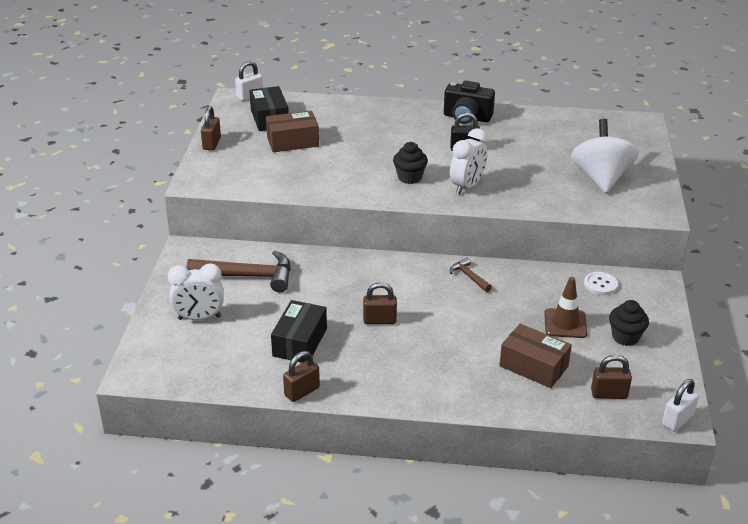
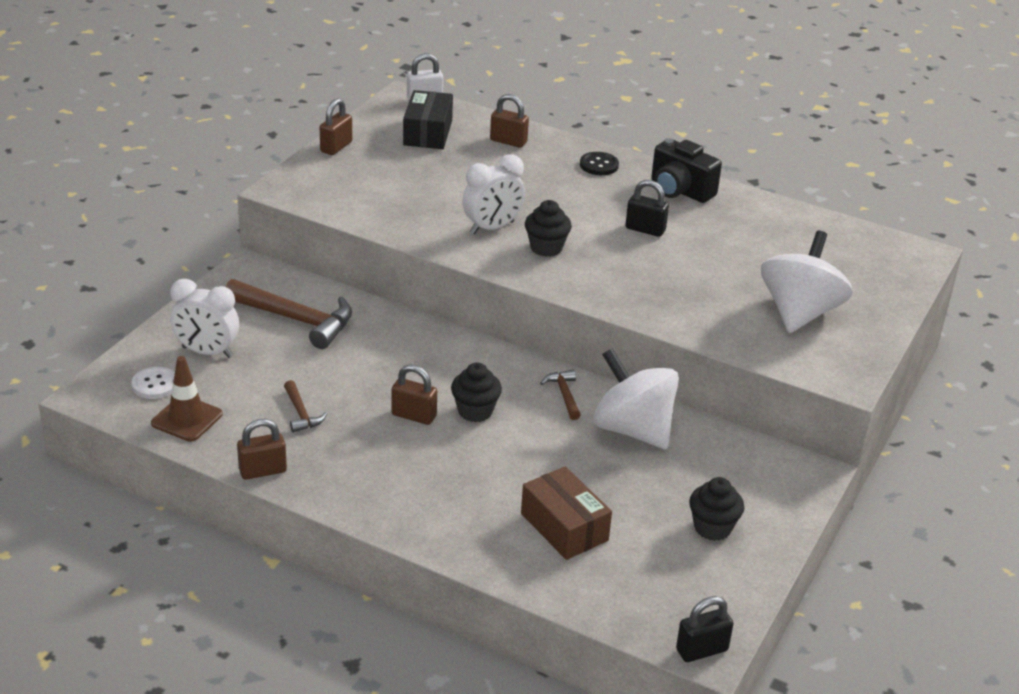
camera: 20 degrees right, 0 degrees up
brown box [266,111,319,152] -> none
black box [271,300,327,363] -> brown hammer [284,380,327,433]
white clock [450,128,487,194] -> white clock moved to [462,154,525,235]
brown traffic cone [544,277,587,338] -> brown traffic cone moved to [151,356,223,442]
white button [584,272,618,295] -> white button moved to [131,367,175,399]
brown padlock [591,355,632,399] -> brown padlock moved to [490,94,529,148]
white padlock [662,379,699,432] -> black padlock [676,596,733,662]
none -> black cupcake [451,362,502,422]
none -> black button [580,152,619,175]
none -> white spinning top [593,348,679,449]

